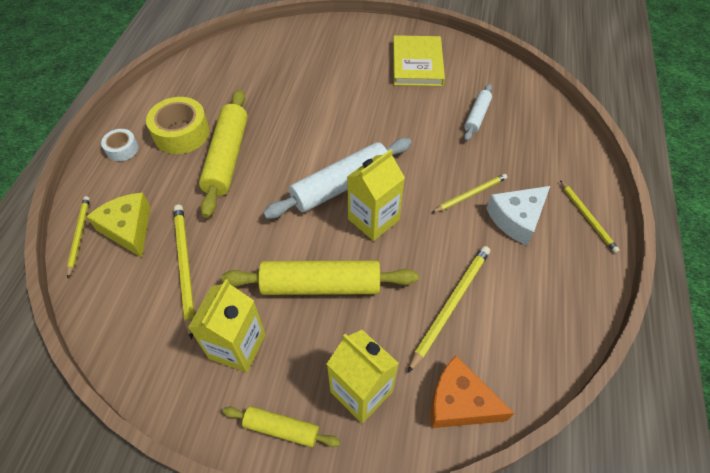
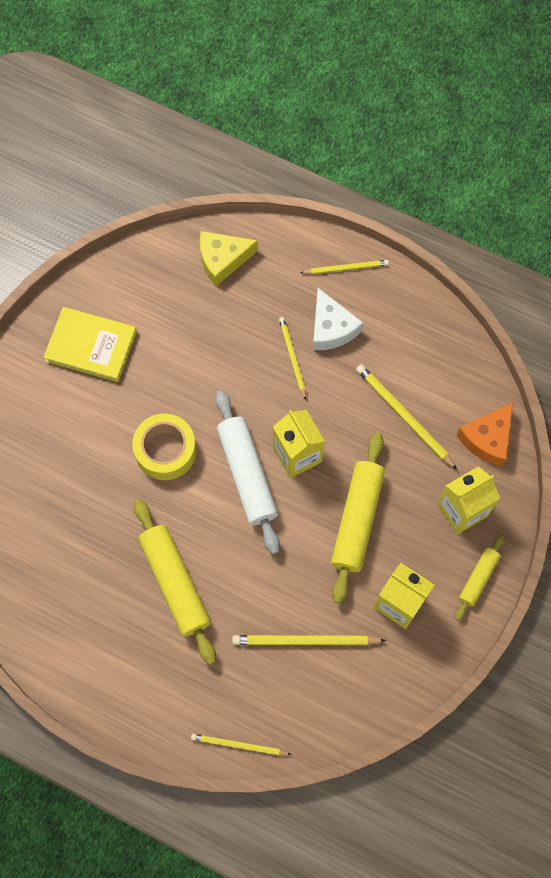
camera: 75 degrees left, 15 degrees up
yellow cheese [86,192,150,258] -> yellow cheese moved to [200,231,258,286]
white tape [101,129,139,161] -> none
yellow tape [146,97,209,154] -> yellow tape moved to [132,413,197,480]
yellow rolling pin [199,89,248,218] -> yellow rolling pin turned 45 degrees clockwise [134,499,216,665]
white rolling pin [464,84,492,141] -> none

